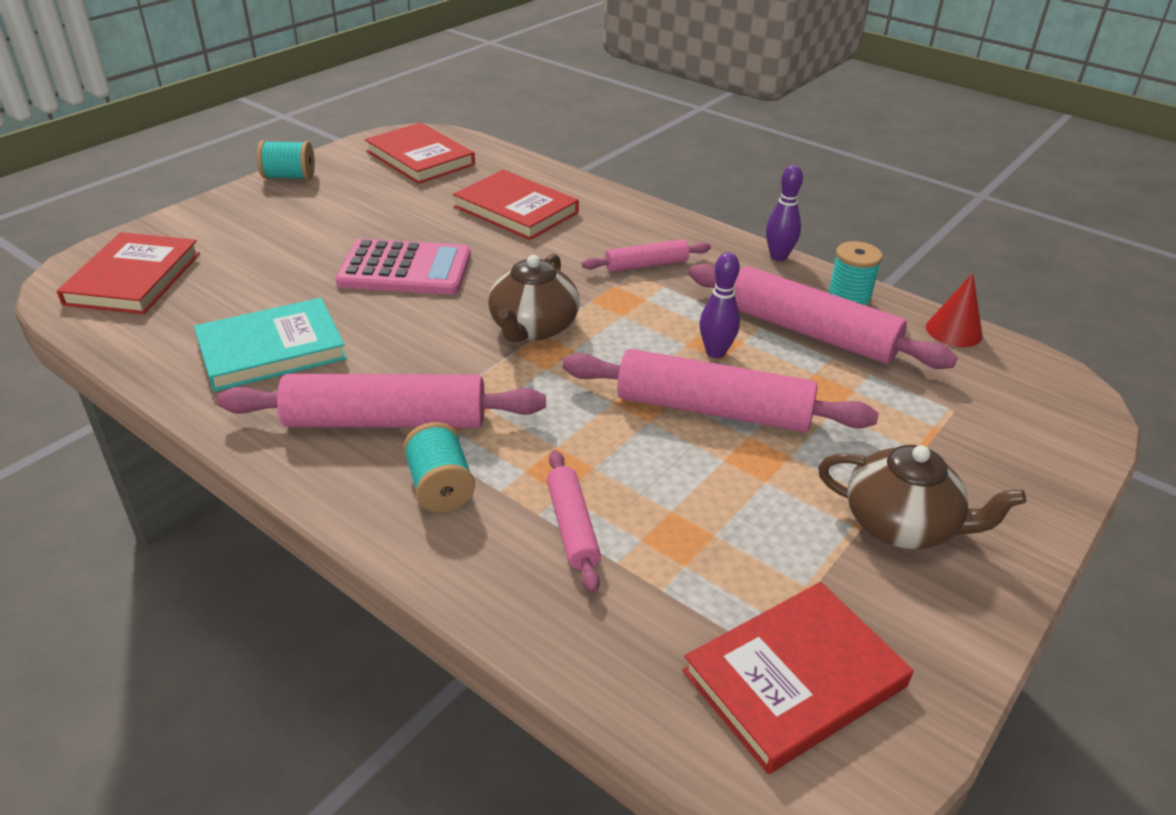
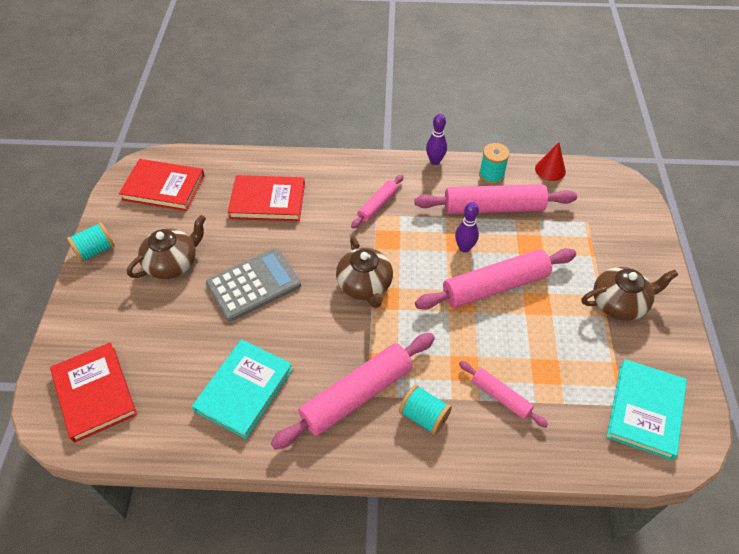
camera: 35 degrees left, 15 degrees up
pink calculator [336,238,471,295] -> grey calculator [206,248,301,321]
red book [682,582,913,774] -> turquoise book [607,359,687,460]
none -> brown teapot [127,215,206,279]

